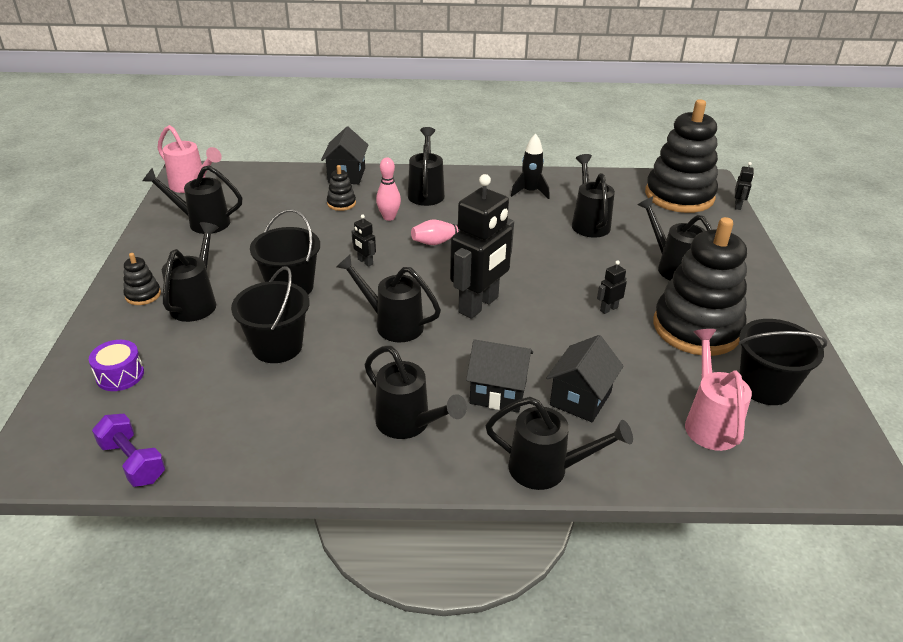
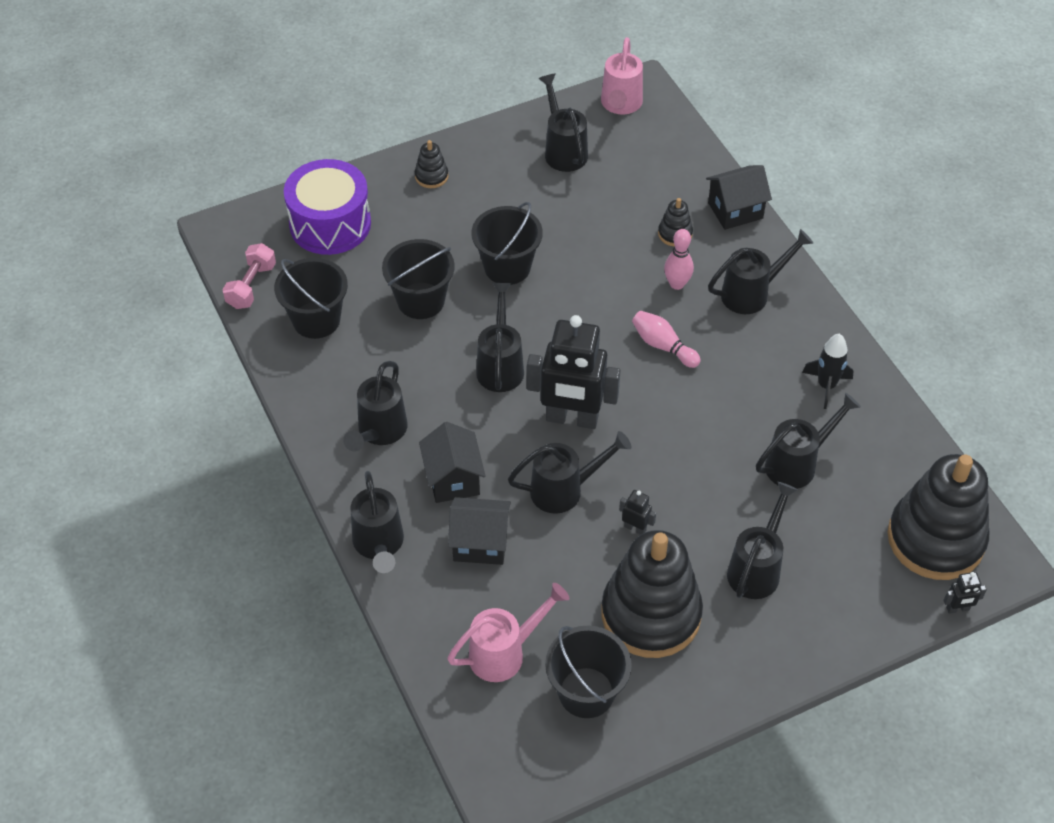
camera: 65 degrees right, 15 degrees up
purple drum [89,340,144,391] -> purple drum [284,159,371,255], size x2.03
purple dumbbell [92,414,165,487] -> pink dumbbell [222,243,276,309]
black watering can [162,222,219,322] -> black watering can moved to [508,431,631,514]
black robot [352,214,376,267] -> none
none -> black bucket [274,258,348,339]

